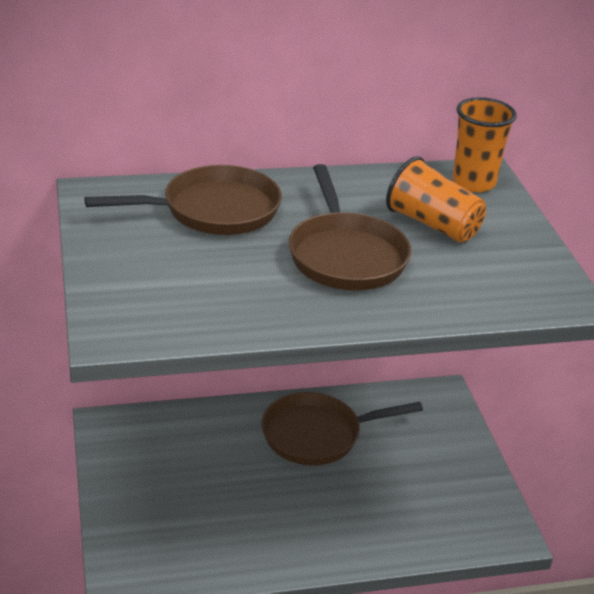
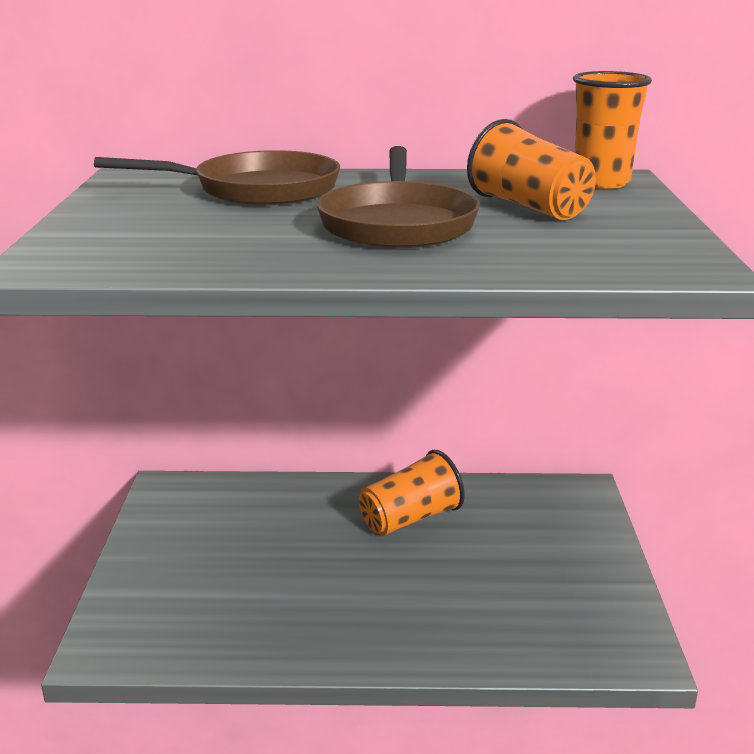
camera: 15 degrees right, 10 degrees down
brown pan [261,392,423,466] -> orange cup [359,450,465,536]

